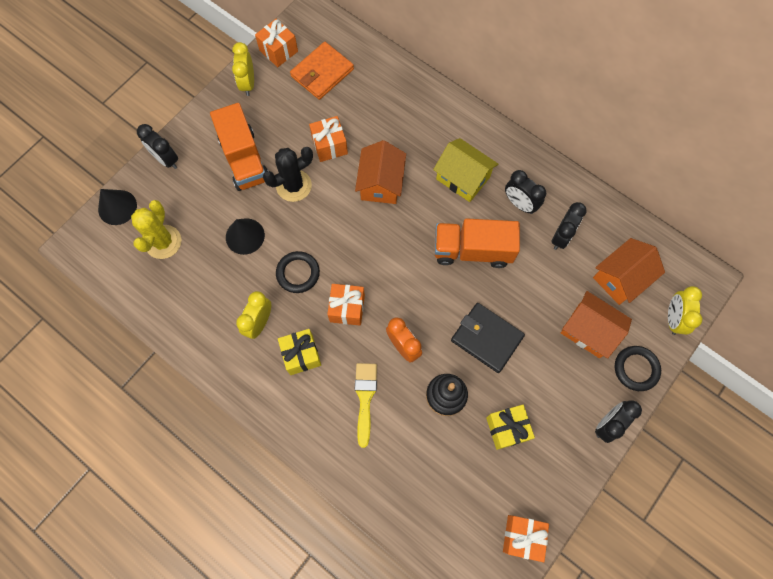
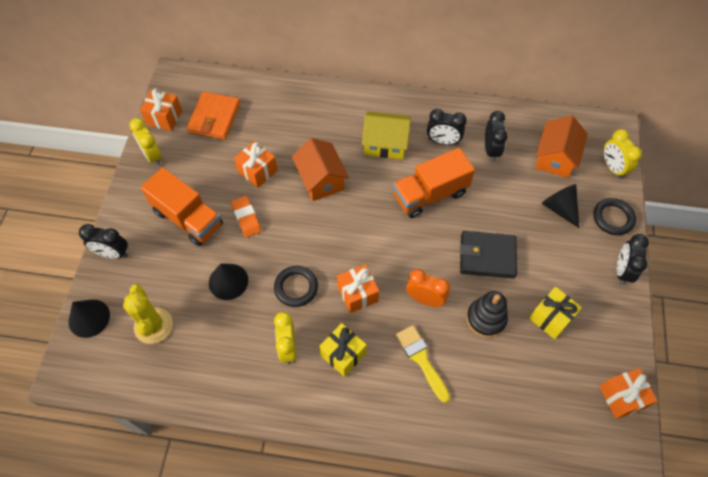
camera: 30 degrees left, 10 degrees down
black cactus [263,147,313,202] -> orange eraser [231,196,261,238]
orange house [561,291,632,359] -> black cone [542,184,579,228]

